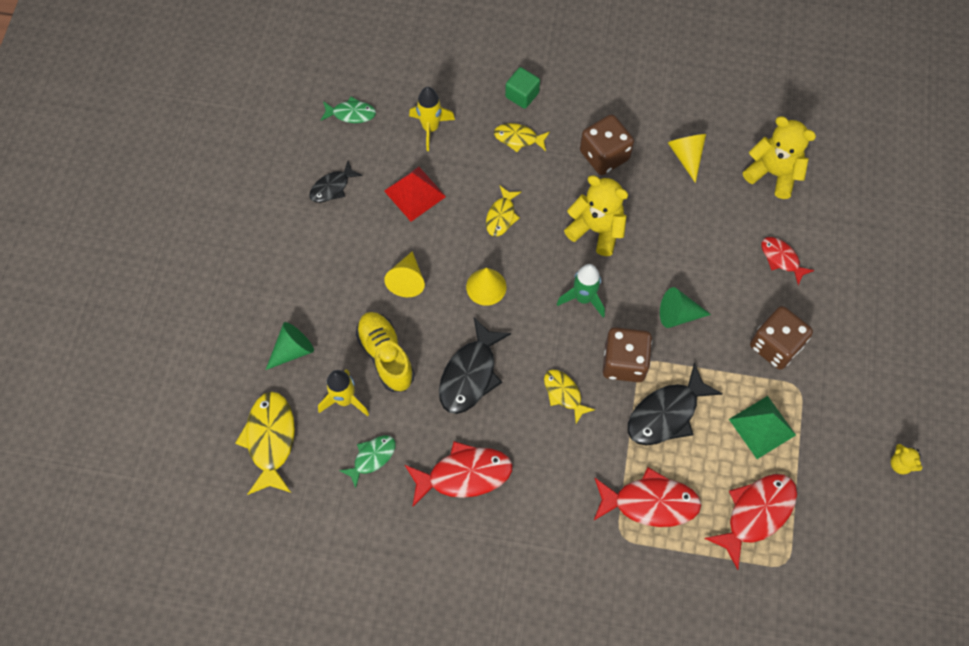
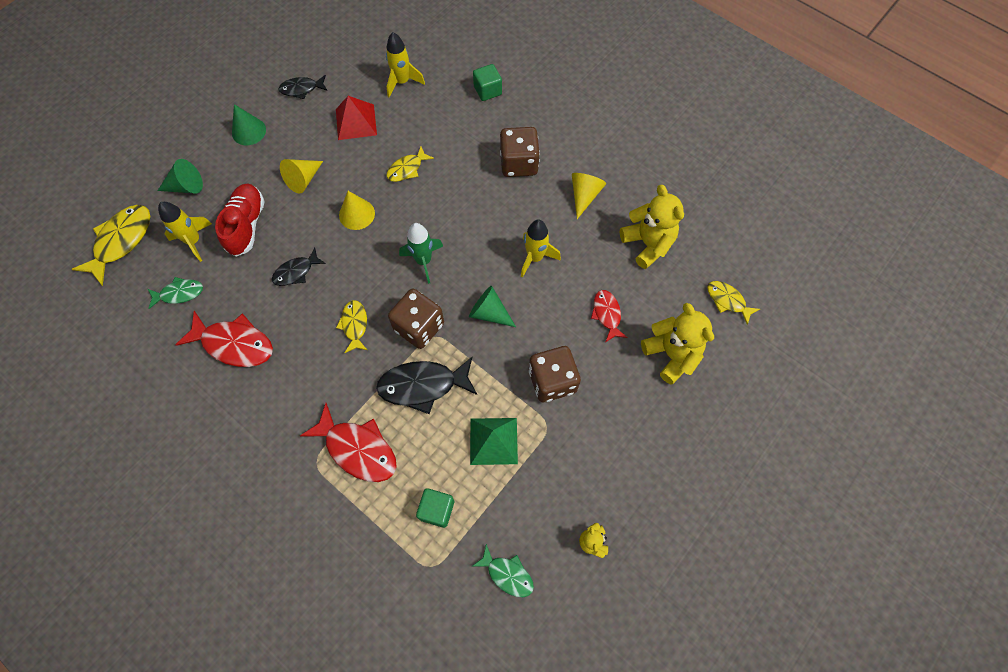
camera: 30 degrees right, 0 degrees up
green fish [321,97,376,123] -> green fish moved to [473,544,534,597]
yellow shoe [356,312,415,392] -> red shoe [215,183,265,257]
black fish [439,318,511,414] -> black fish [272,248,326,286], size x0.59
yellow fish [494,123,550,152] -> yellow fish moved to [707,281,760,325]
yellow teddy bear [564,175,628,256] -> yellow teddy bear moved to [641,303,714,384]
red fish [704,474,797,570] -> green cube [416,488,454,528]
none -> green cone [232,104,266,145]
none -> yellow rocket [521,219,561,278]

